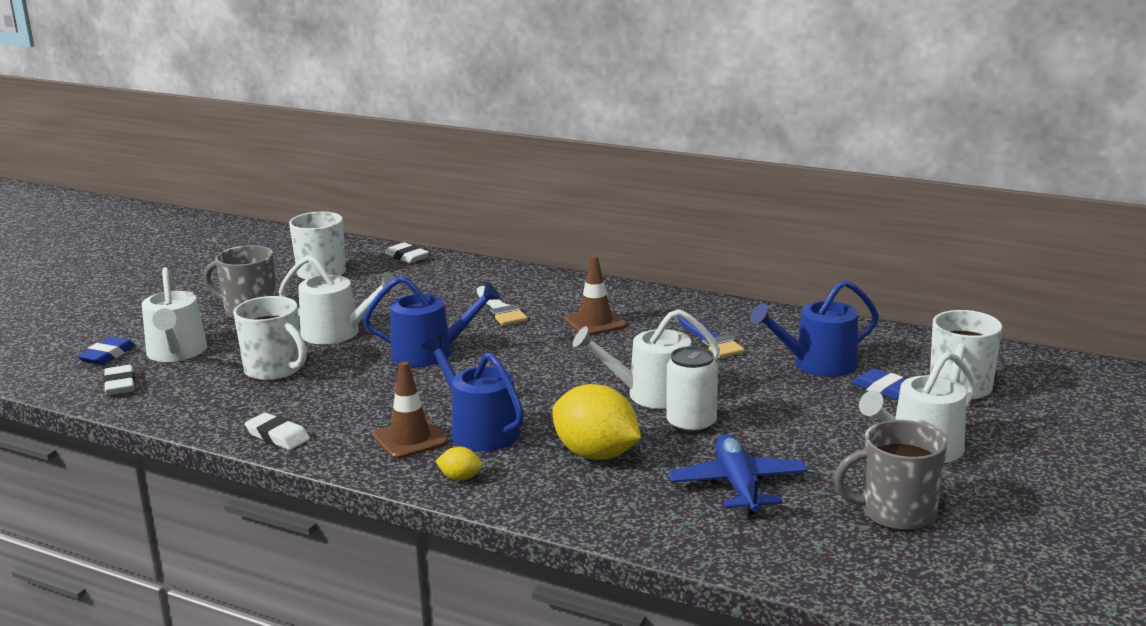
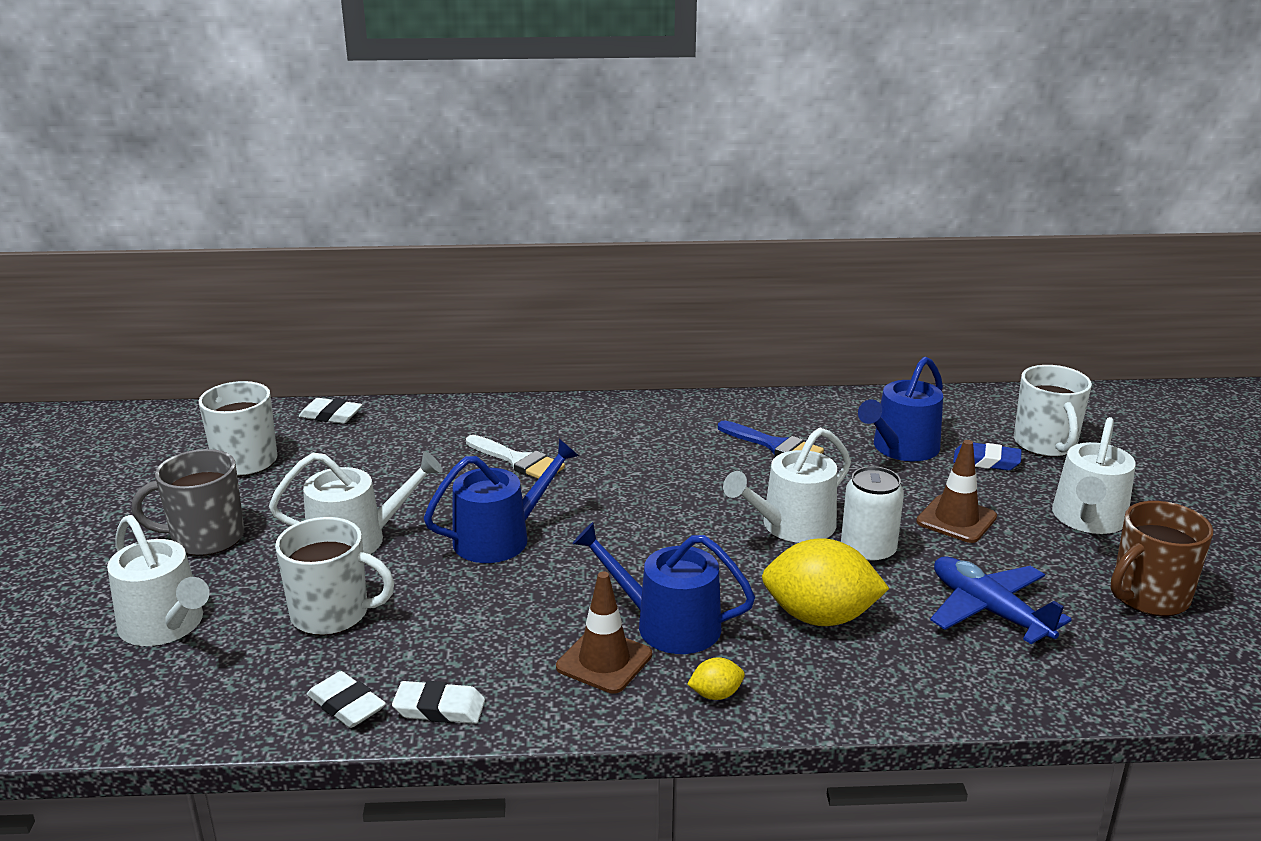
camera: 30 degrees left, 5 degrees up
blue eraser [77,337,136,365] -> none
white eraser [104,365,135,395] -> white eraser moved to [307,671,386,728]
brown traffic cone [564,256,627,336] -> brown traffic cone moved to [916,440,997,543]
grey mug [834,420,947,531] -> brown mug [1111,501,1213,616]

